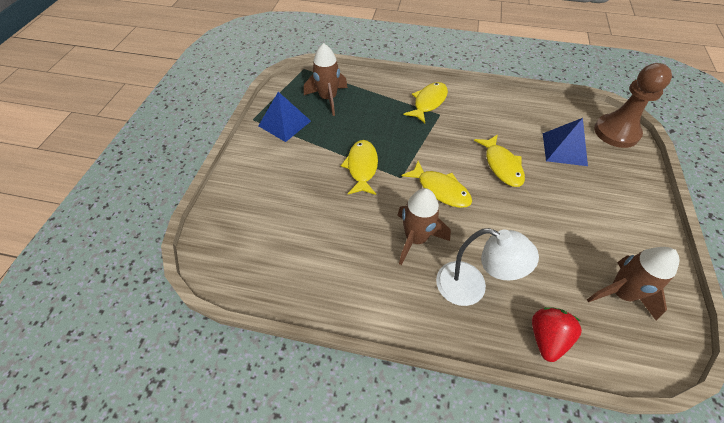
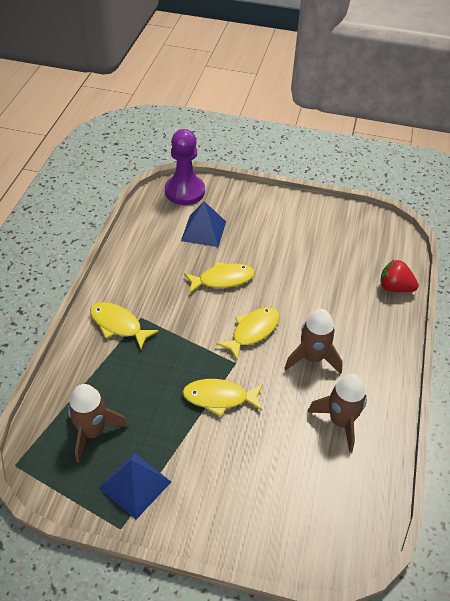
camera: 90 degrees left, 5 degrees down
white lamp [436,228,539,306] -> none
brown rocket [587,247,679,321] -> brown rocket moved to [307,374,367,453]
brown pawn [594,63,672,148] -> purple pawn [165,129,205,205]

